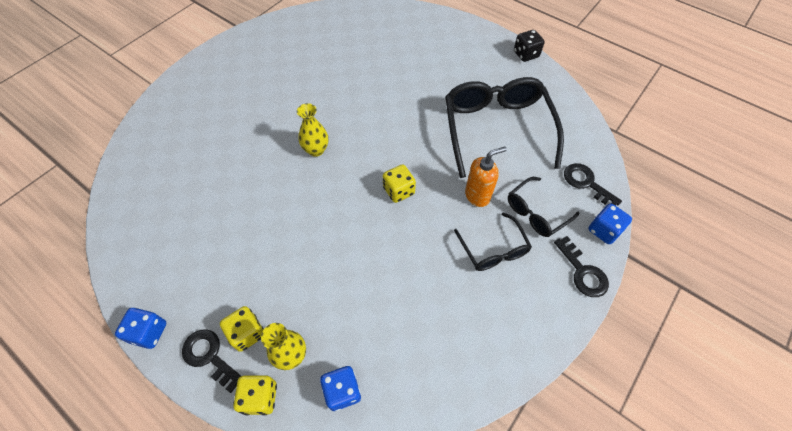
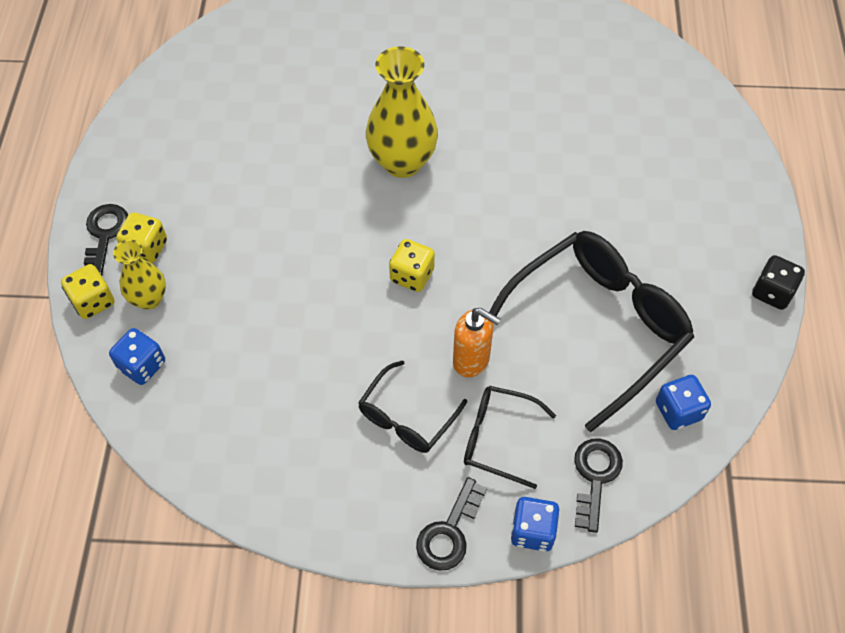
camera: 55 degrees right, 0 degrees up
blue dice [115,308,166,349] -> blue dice moved to [656,375,711,430]
yellow vase [297,103,328,157] -> yellow vase [366,46,438,178], size x1.73

